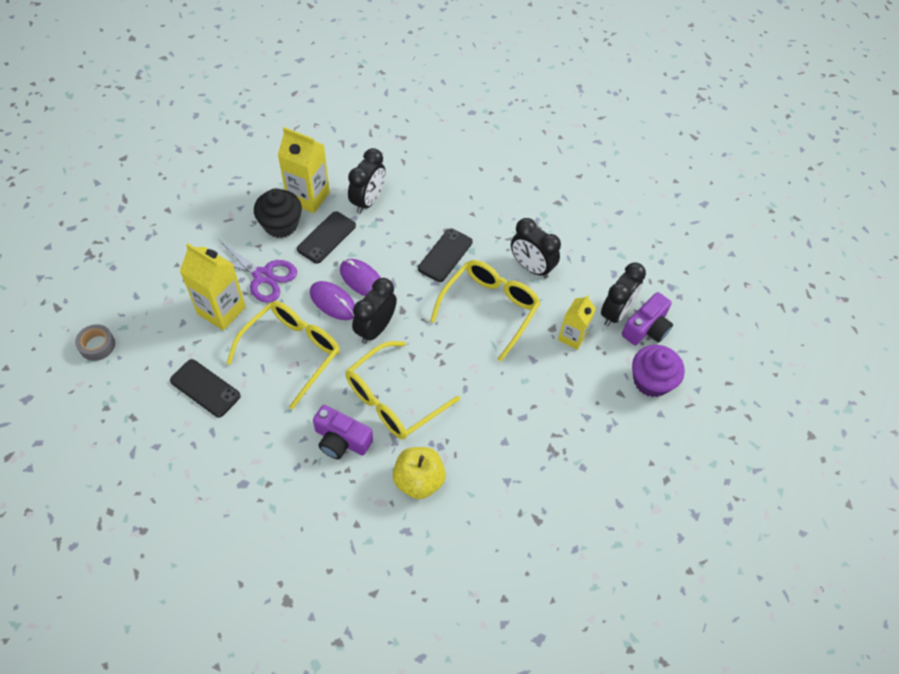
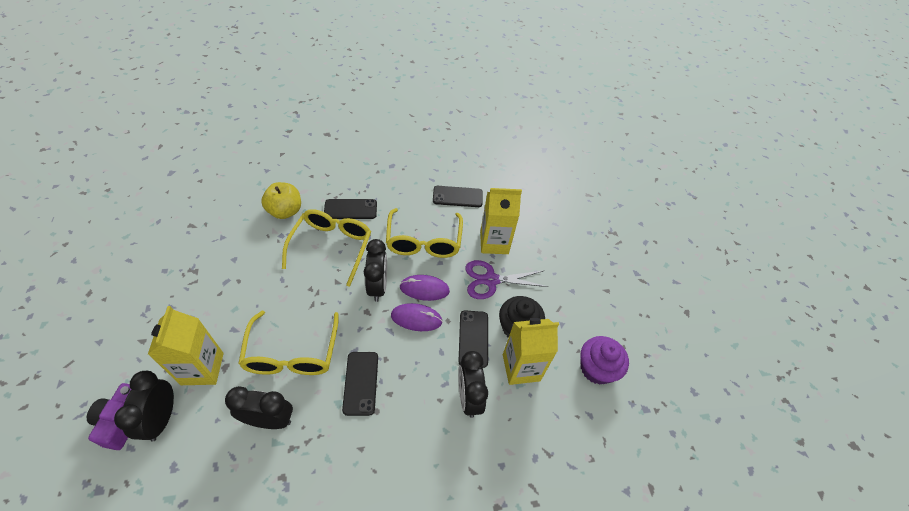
camera: 145 degrees right, 5 degrees down
grey tape [75,324,115,361] -> none
purple camera [313,405,373,459] -> black phone [324,199,377,219]
yellow carton [558,295,596,350] -> yellow carton [148,306,224,385], size x1.56
purple cupcake [632,345,685,397] -> purple cupcake moved to [580,336,629,385]

